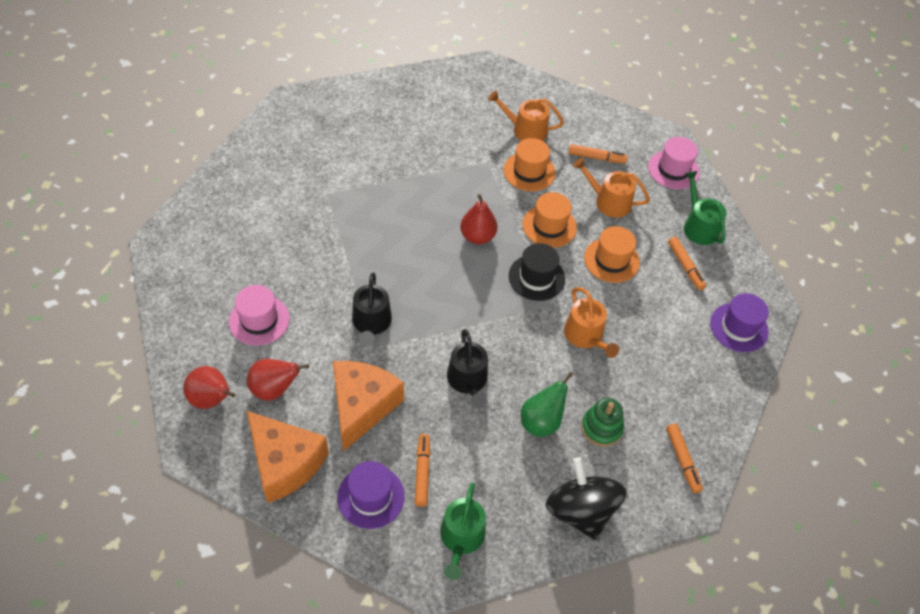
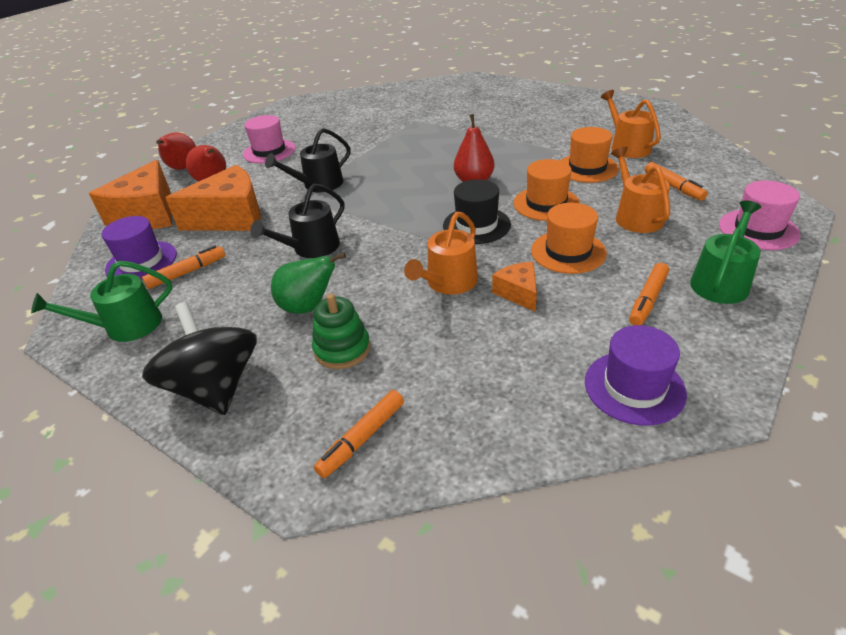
camera: 60 degrees right, 15 degrees down
black spinning top [546,457,627,540] -> black spinning top turned 60 degrees counterclockwise [142,302,257,415]
none -> orange cheese [492,262,537,312]

